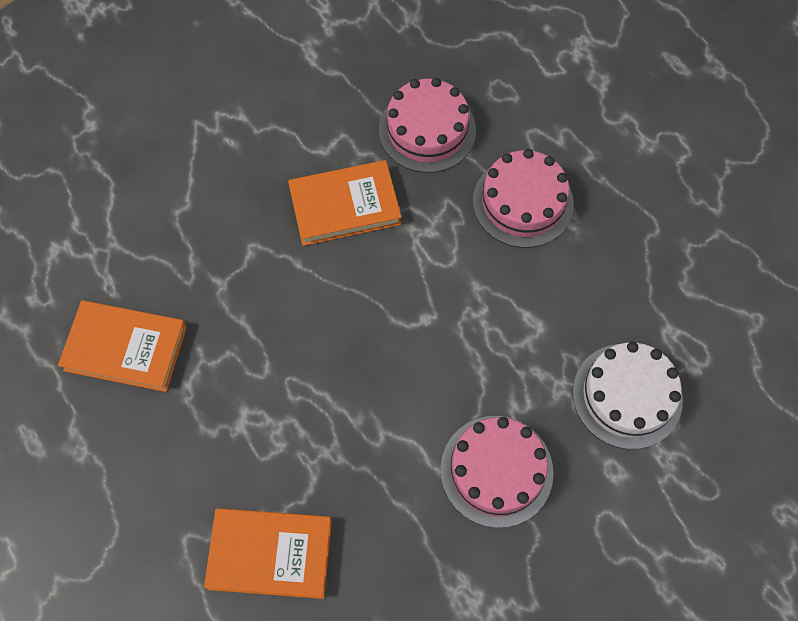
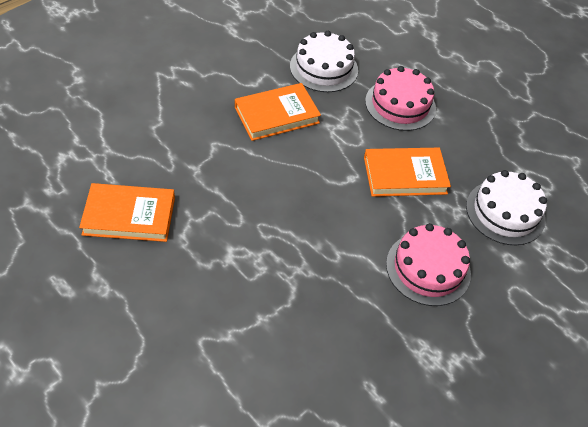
camera: 15 degrees left, 15 degrees down
orange book [204,508,332,599] -> orange book moved to [364,148,451,197]
pink cake [379,78,476,173] -> white cake [290,31,358,92]

